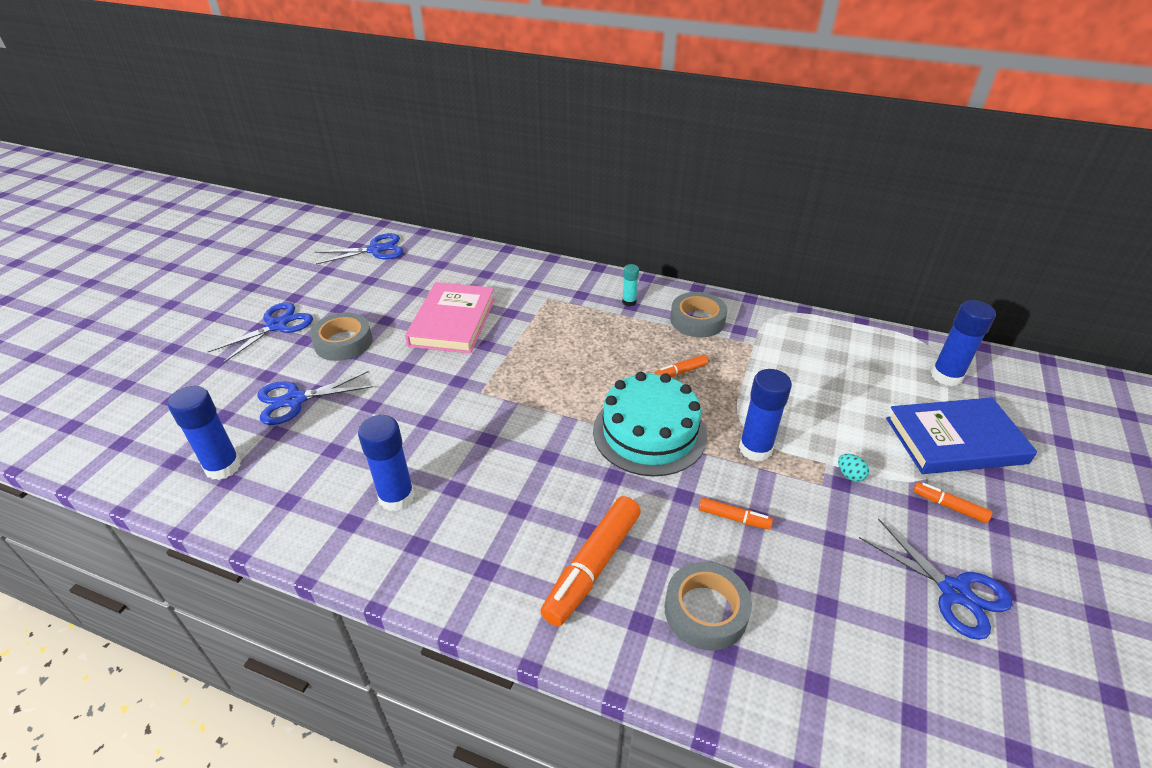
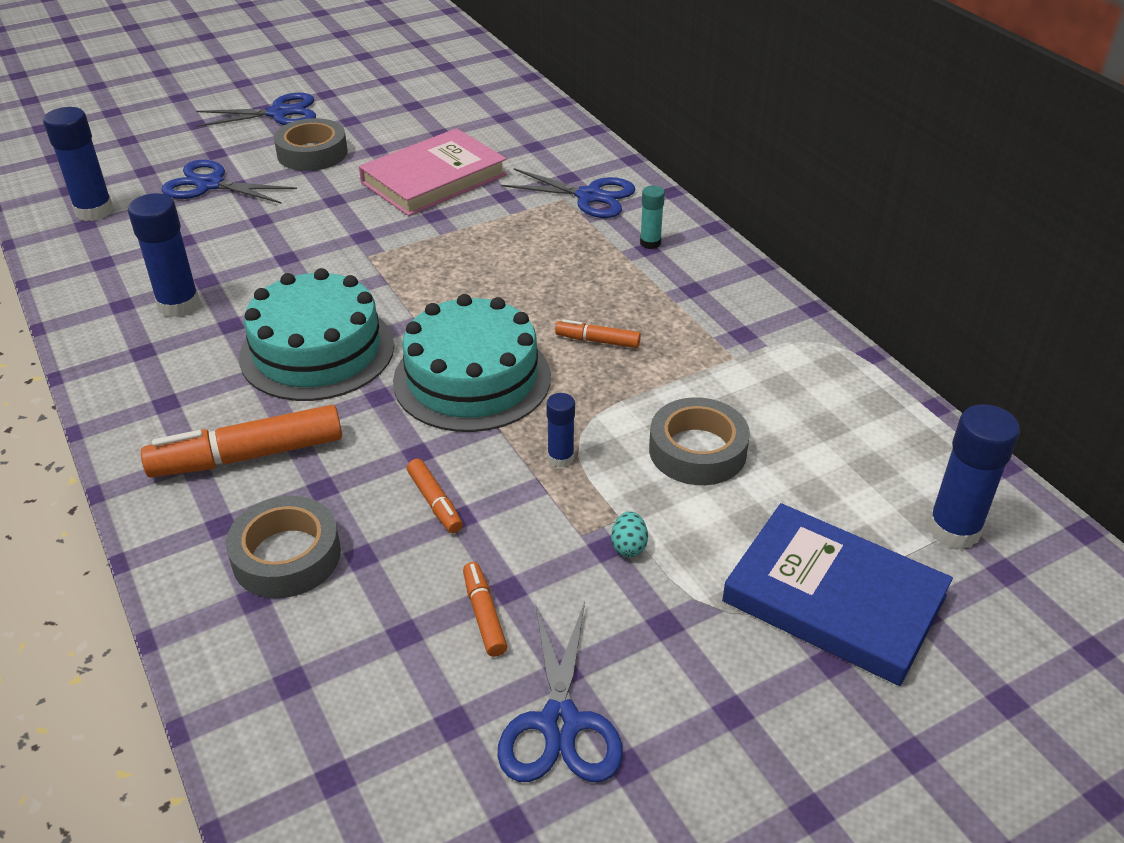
camera: 40 degrees right, 0 degrees up
blue scissors [315,233,404,264] -> blue scissors moved to [501,168,636,218]
grey tape [670,292,727,337] -> grey tape moved to [649,397,750,485]
blue glue stick [739,369,792,461] -> blue glue stick [546,393,575,467], size x0.55
orange marker [913,482,992,523] -> orange marker moved to [463,562,507,657]
none -> turquoise cake [239,268,394,401]

